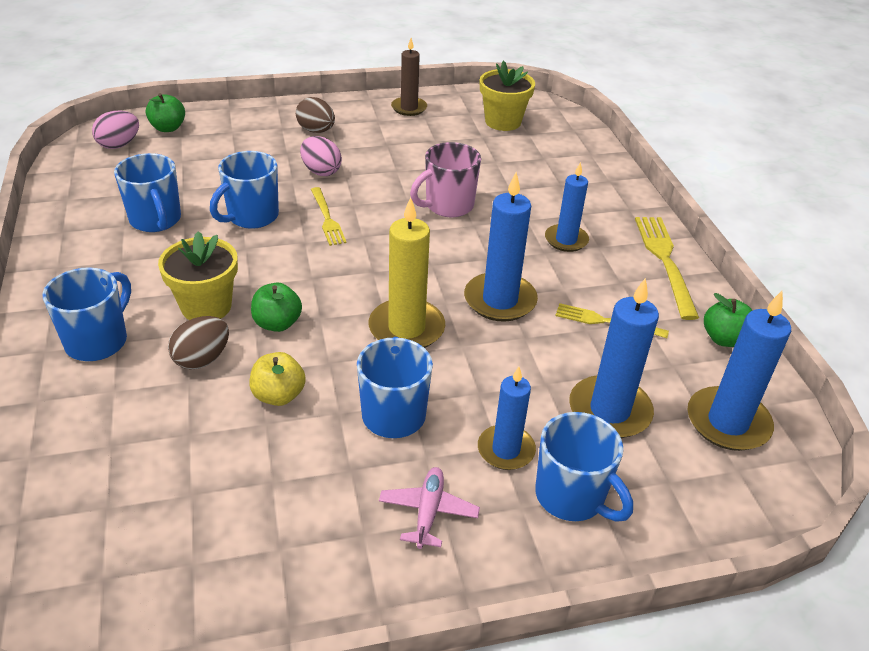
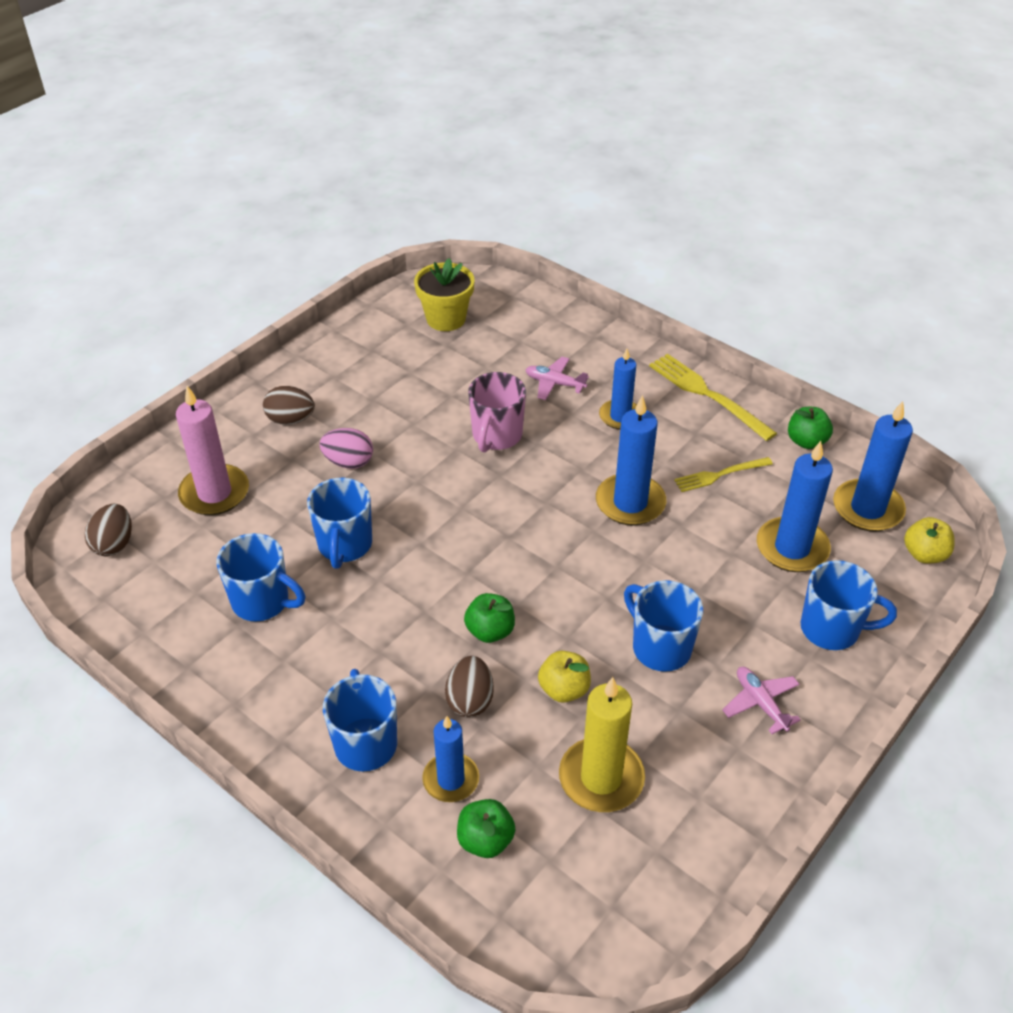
camera: 35 degrees left, 5 degrees up
pink egg [92,110,139,149] -> brown egg [85,504,132,556]
green apple [146,93,185,132] -> green apple moved to [457,799,515,858]
yellow flower pot [158,231,238,320] -> none
yellow fork [311,187,347,246] -> none
yellow candle [369,197,445,348] -> yellow candle moved to [559,677,645,812]
brown candle [391,38,427,116] -> none
blue candle [478,367,536,470] -> blue candle moved to [422,716,479,802]
none -> pink candle [176,386,249,515]
none -> pink plane [525,357,589,400]
none -> yellow apple [904,517,955,564]

